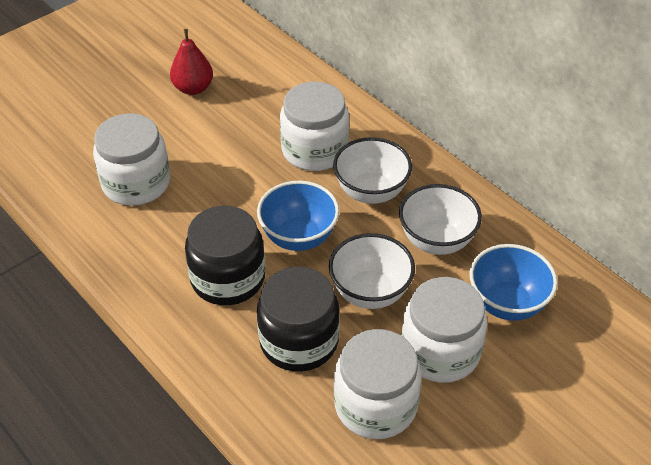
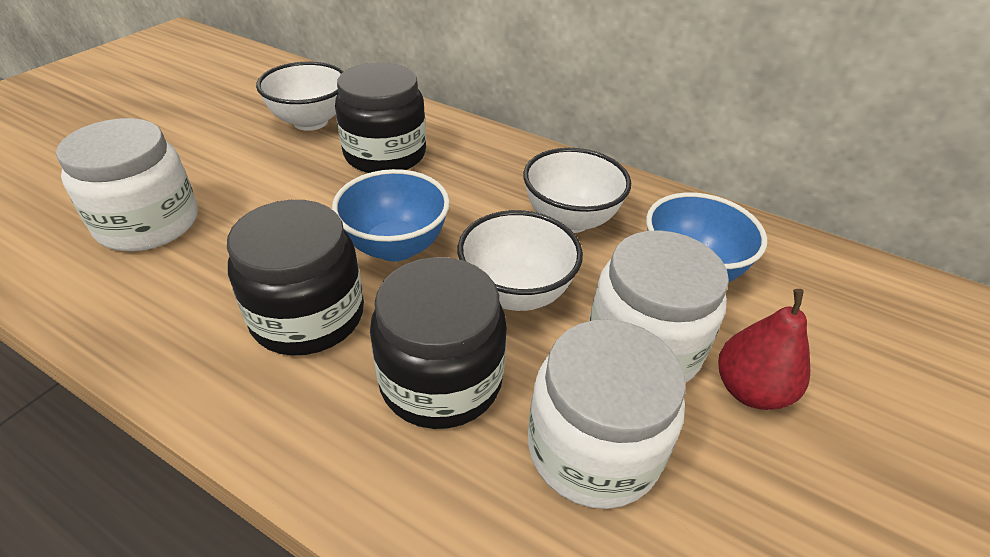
camera: 20 degrees left, 5 degrees down
red pear [170,29,213,95] -> red pear moved to [718,289,810,410]
white jar [280,81,349,171] -> black jar [335,62,426,173]
white bowl [333,137,412,204] -> white bowl moved to [256,61,344,131]

